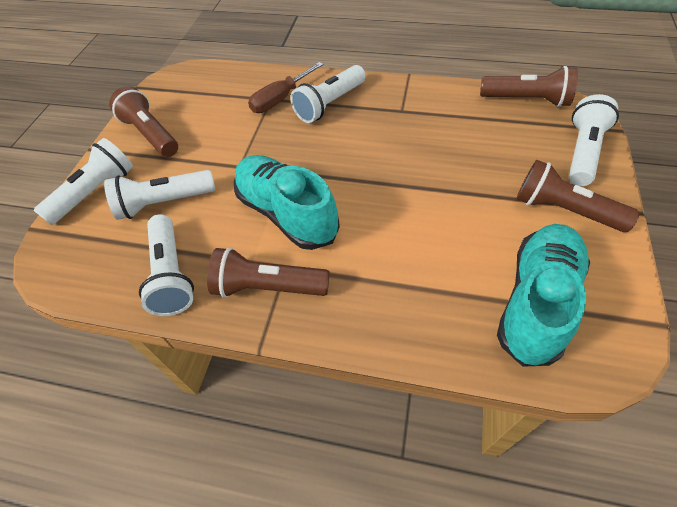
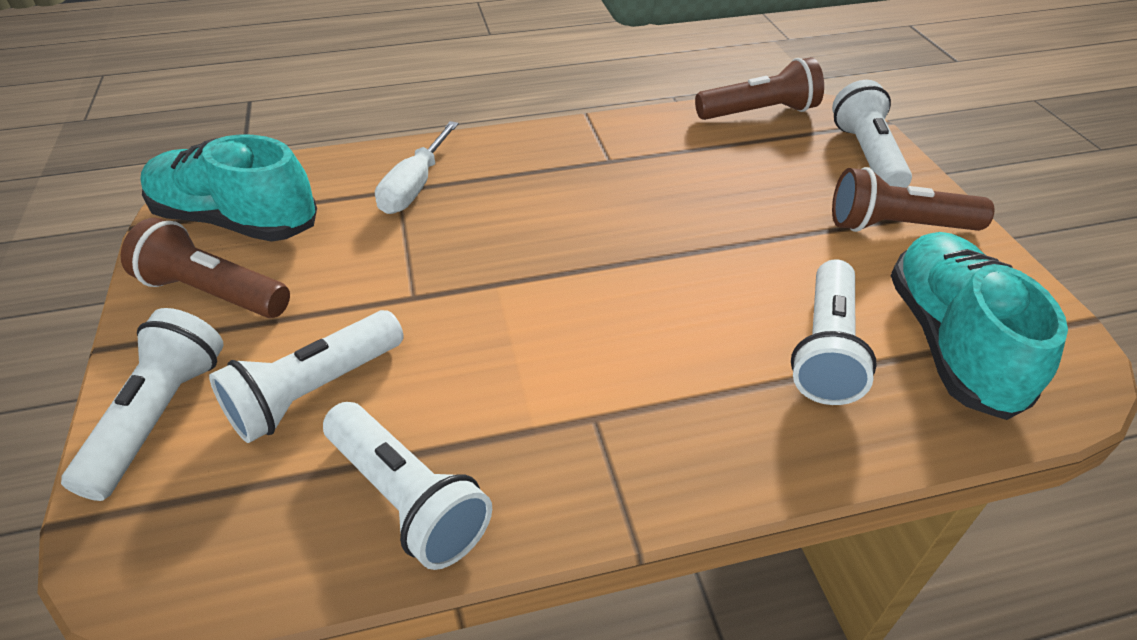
camera: 30 degrees left, 10 degrees down
brown flashlight [207,247,330,298] -> none
turquoise shoe [234,155,340,250] -> turquoise shoe moved to [140,135,317,242]
brown screwdriver [248,62,323,113] -> white screwdriver [375,121,459,214]
white flashlight [290,65,366,123] -> white flashlight moved to [791,259,877,405]

